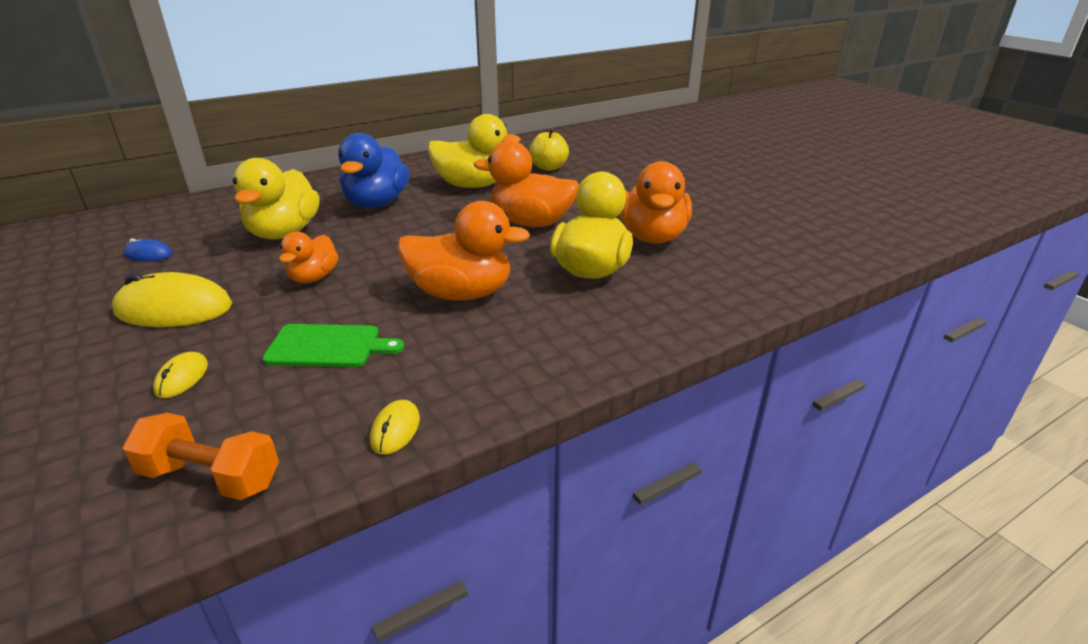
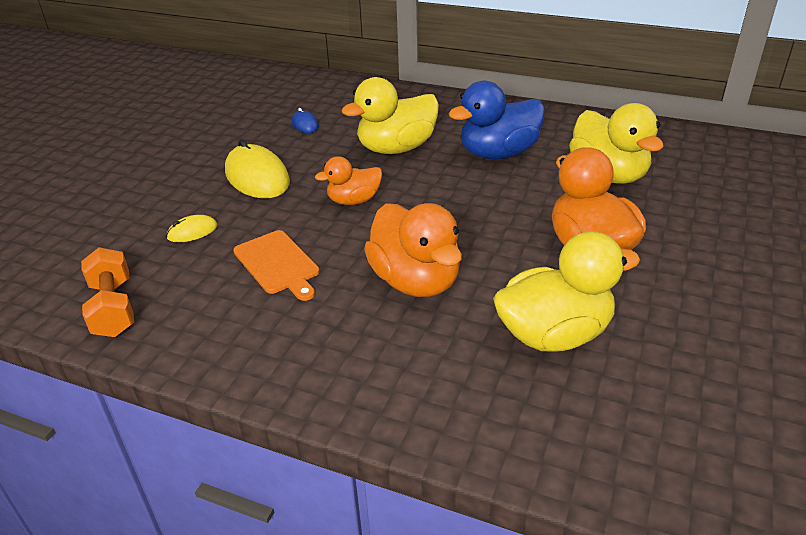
camera: 55 degrees right, 5 degrees up
green cutting board [262,324,404,367] -> orange cutting board [233,230,319,301]
yellow mouse [370,400,420,455] -> none
yellow apple [529,129,569,171] -> none
orange duck [620,161,692,244] -> none

